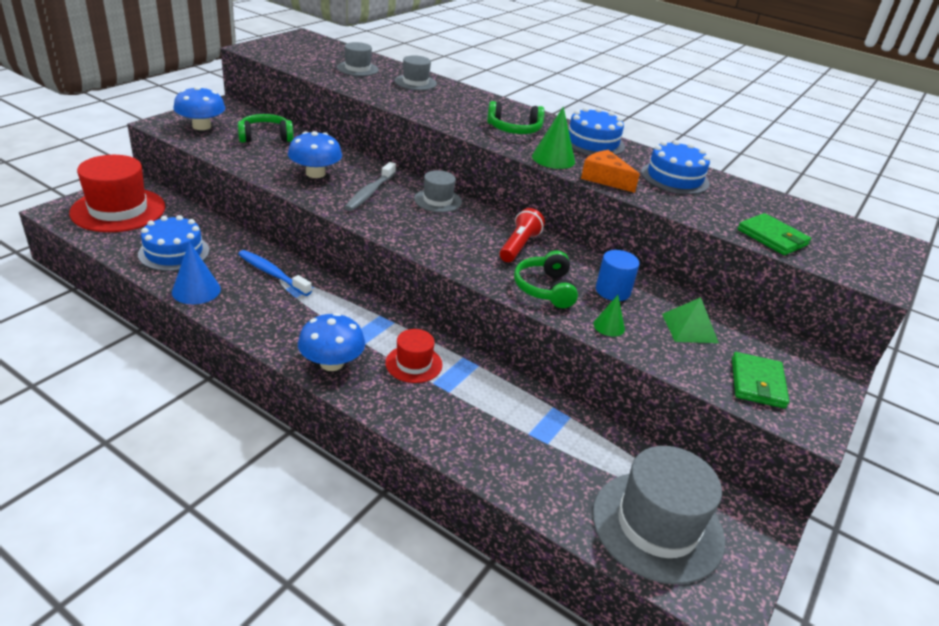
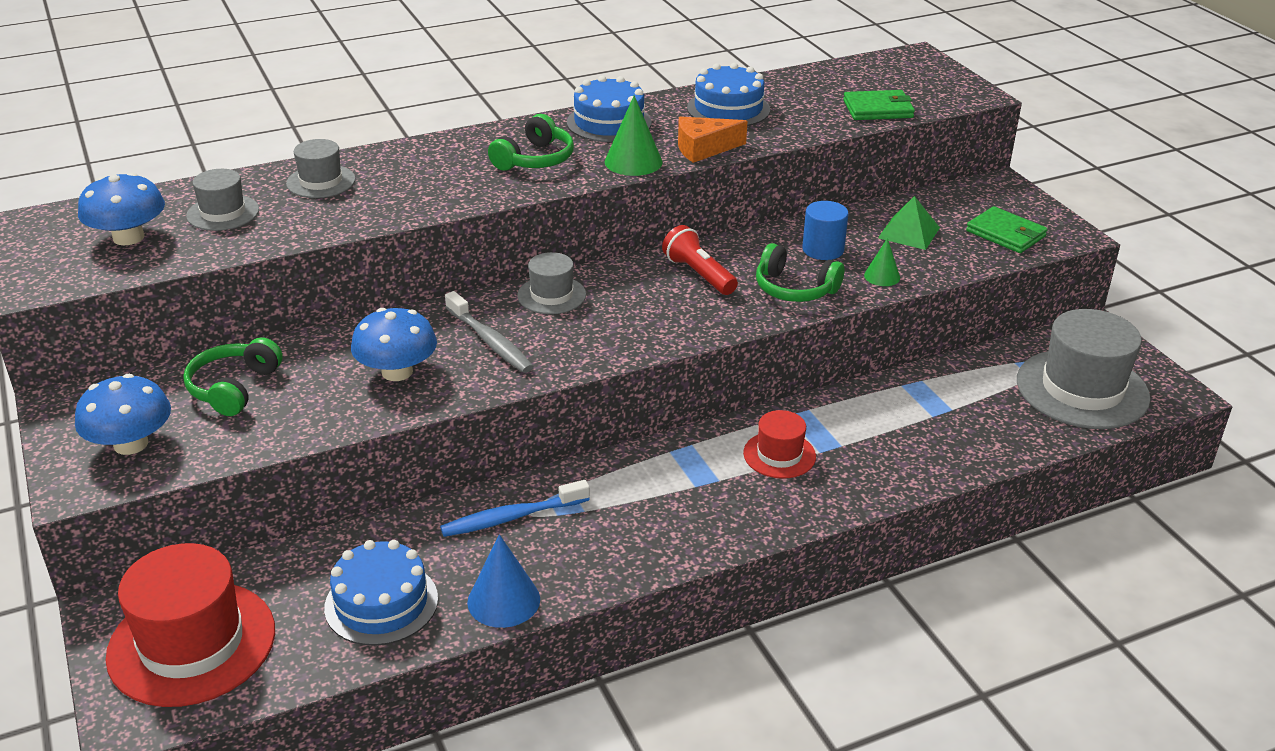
camera: 55 degrees left, 0 degrees up
blue mushroom [298,313,365,371] -> blue mushroom moved to [78,172,165,245]

